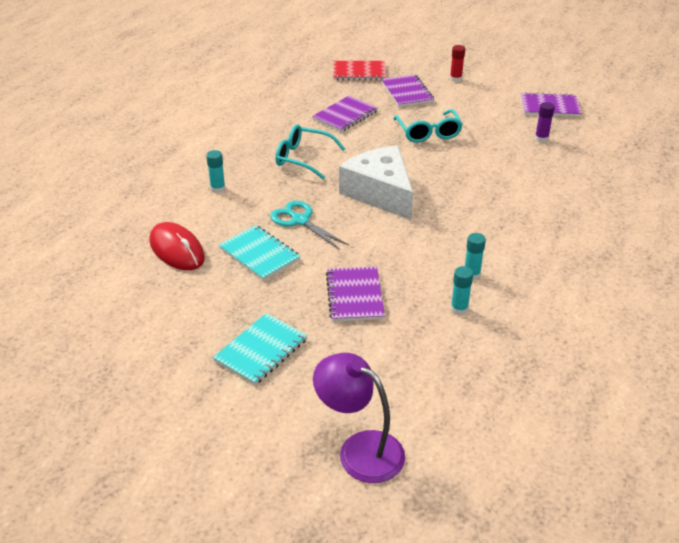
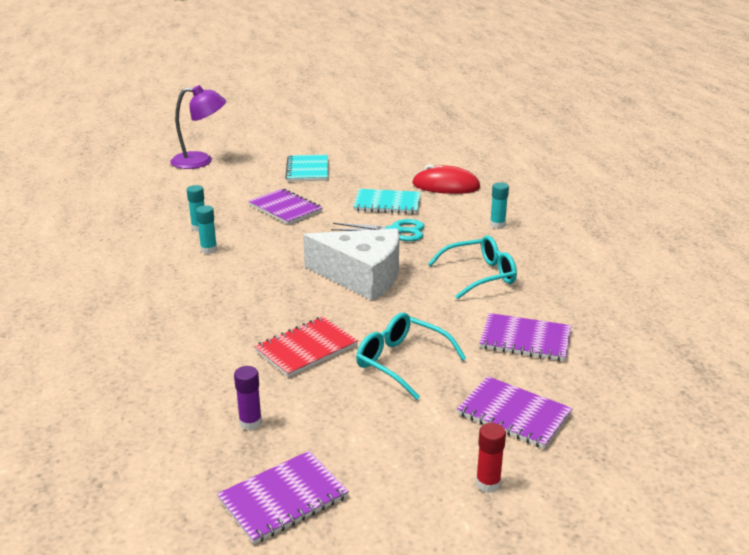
camera: 140 degrees right, 10 degrees down
purple notebook [312,96,378,132] -> purple notebook turned 75 degrees counterclockwise [479,313,571,361]
red notebook [333,61,386,80] -> red notebook moved to [254,317,358,377]

